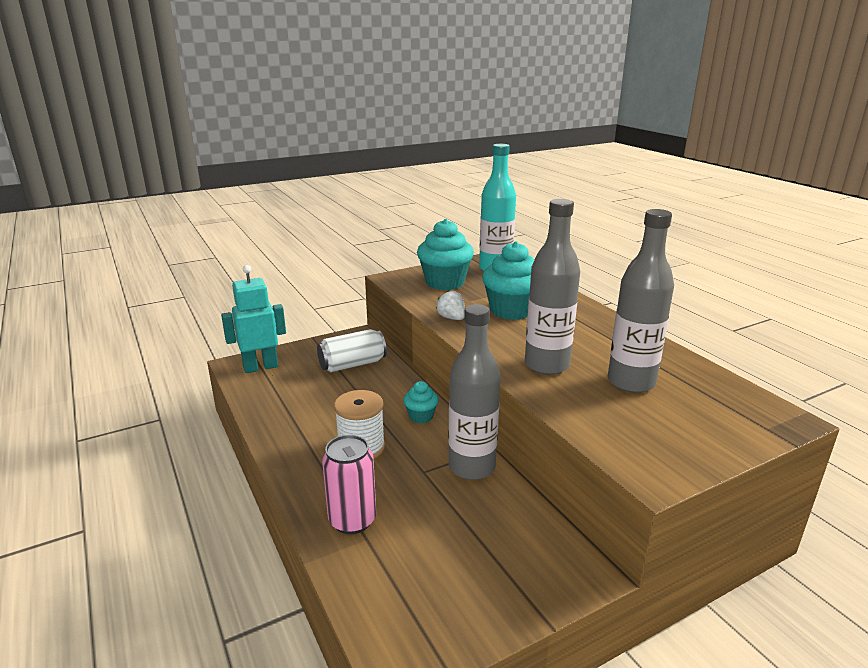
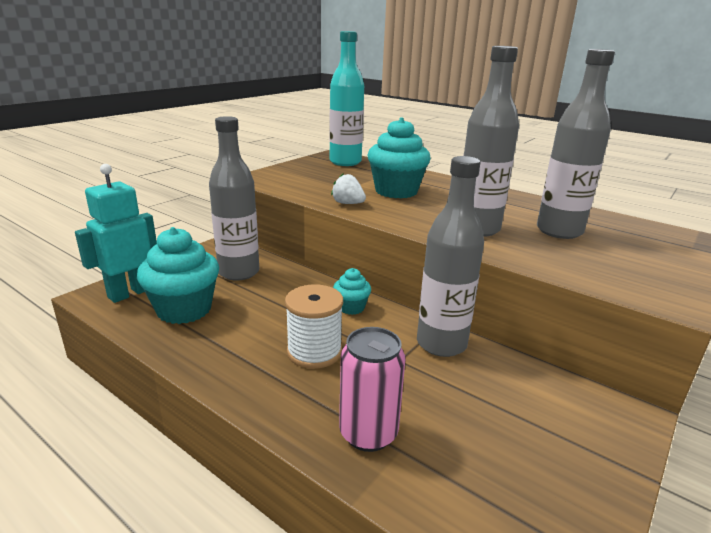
camera: 25 degrees left, 0 degrees up
white can [317,329,387,372] -> grey bottle [209,116,259,281]
turquoise cupcake [417,219,474,290] -> turquoise cupcake moved to [137,227,219,324]

